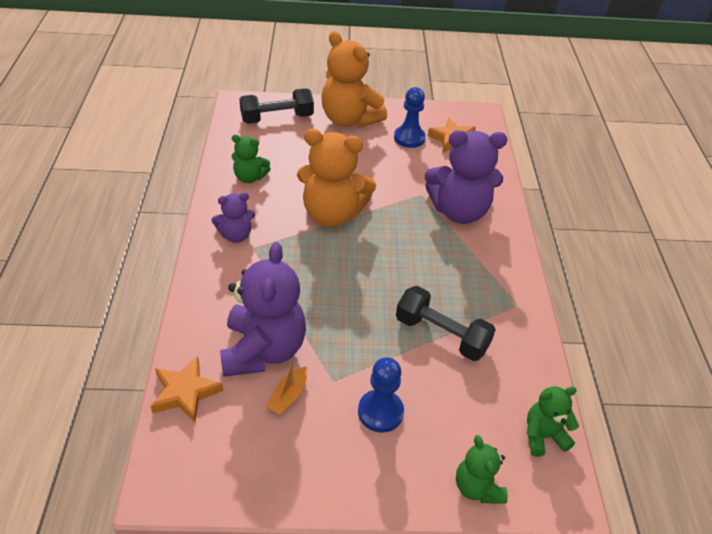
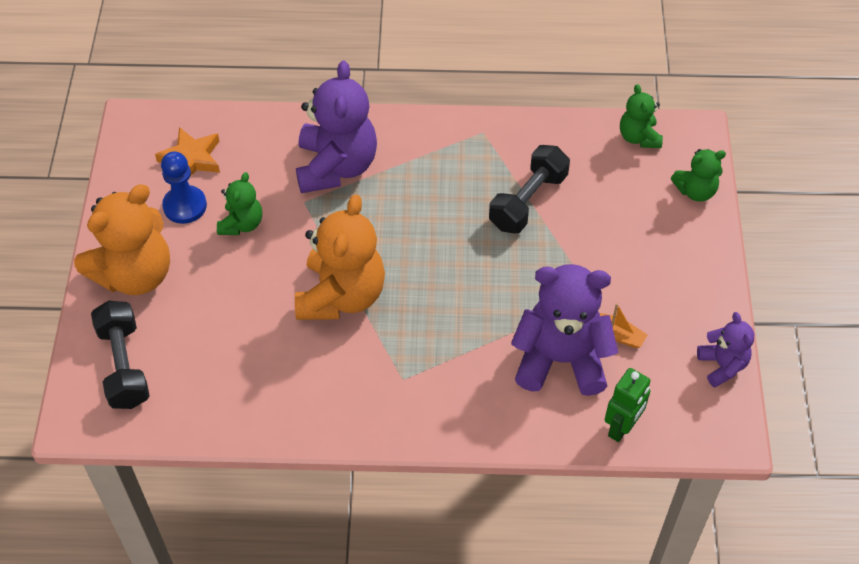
camera: 85 degrees left, 10 degrees up
orange star [151,356,223,423] -> green robot [605,368,651,442]
purple teddy bear [211,193,255,243] -> purple teddy bear moved to [697,312,754,387]
green teddy bear [232,135,271,183] -> green teddy bear moved to [217,172,262,235]
blue pawn [358,358,404,433] -> none

